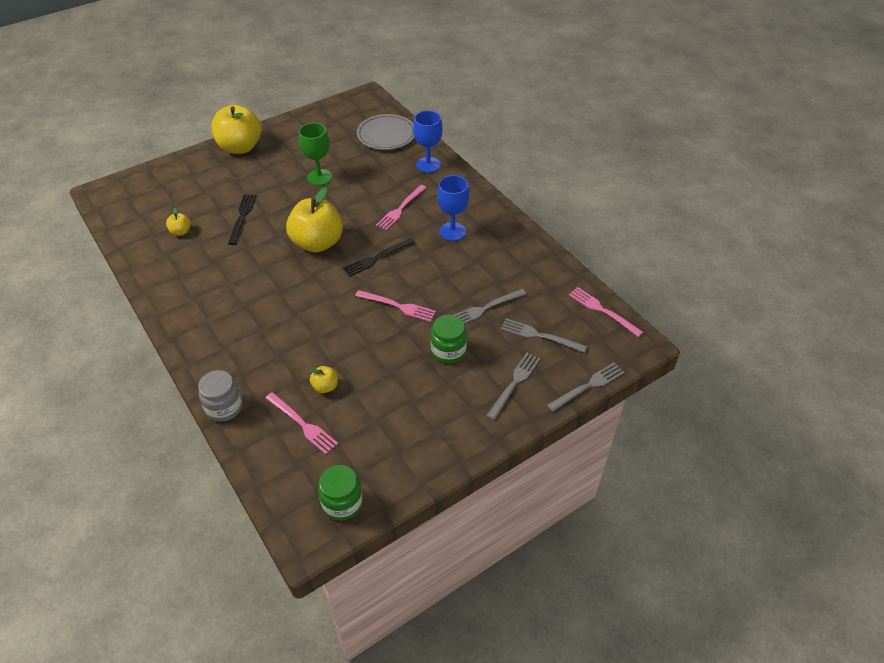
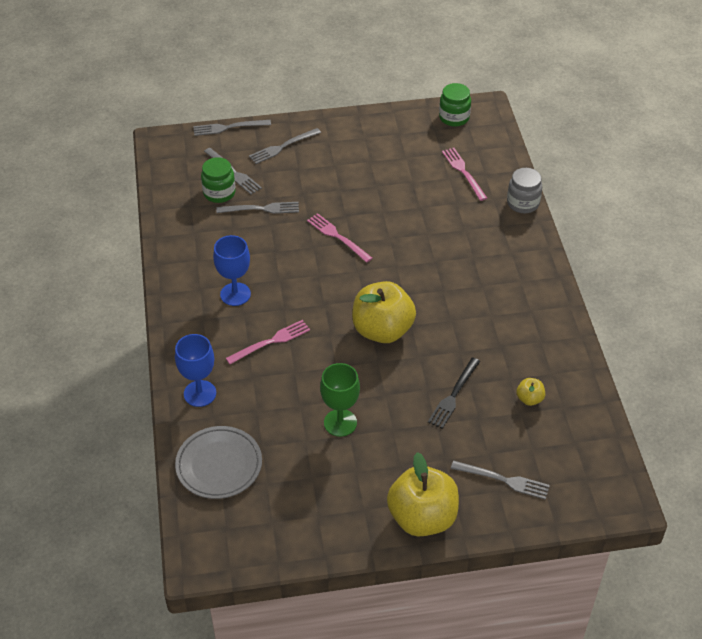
camera: 155 degrees left, 0 degrees up
yellow apple [310,366,338,393] -> none
black fork [343,238,415,276] -> none
green jar [430,315,467,364] -> green jar moved to [201,157,236,203]
pink fork [569,287,643,337] -> none
none -> grey fork [451,460,550,500]

